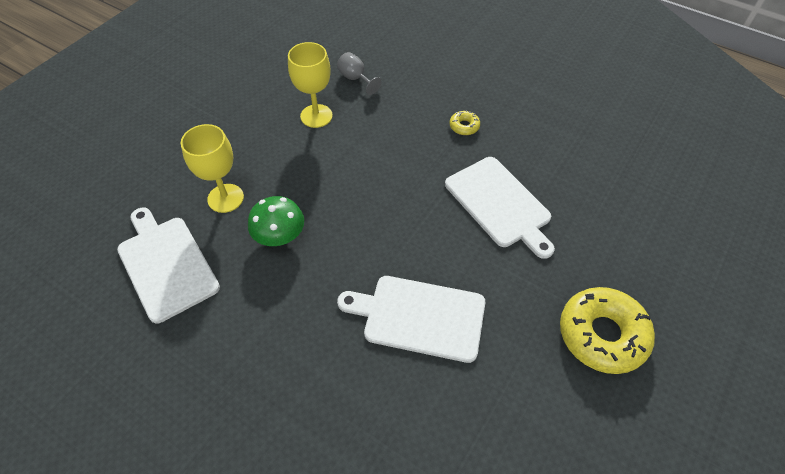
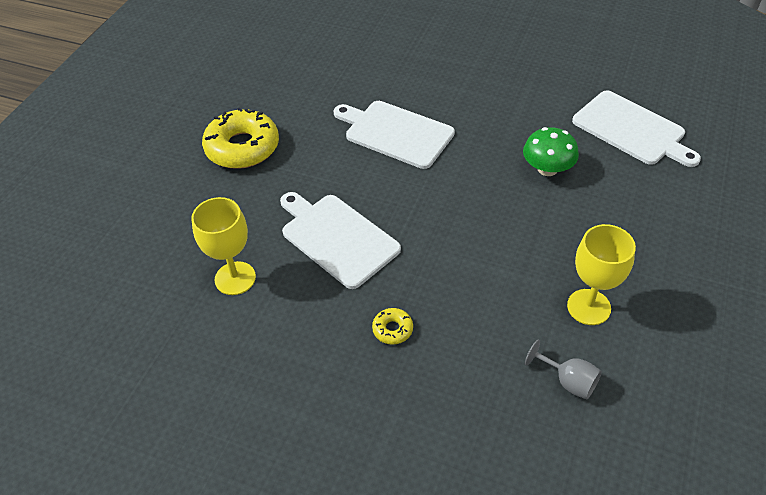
camera: 170 degrees right, 5 degrees down
yellow goblet [181,124,244,213] -> yellow goblet moved to [191,197,256,295]
white cutting board [337,276,485,363] -> white cutting board turned 150 degrees counterclockwise [334,101,455,169]

